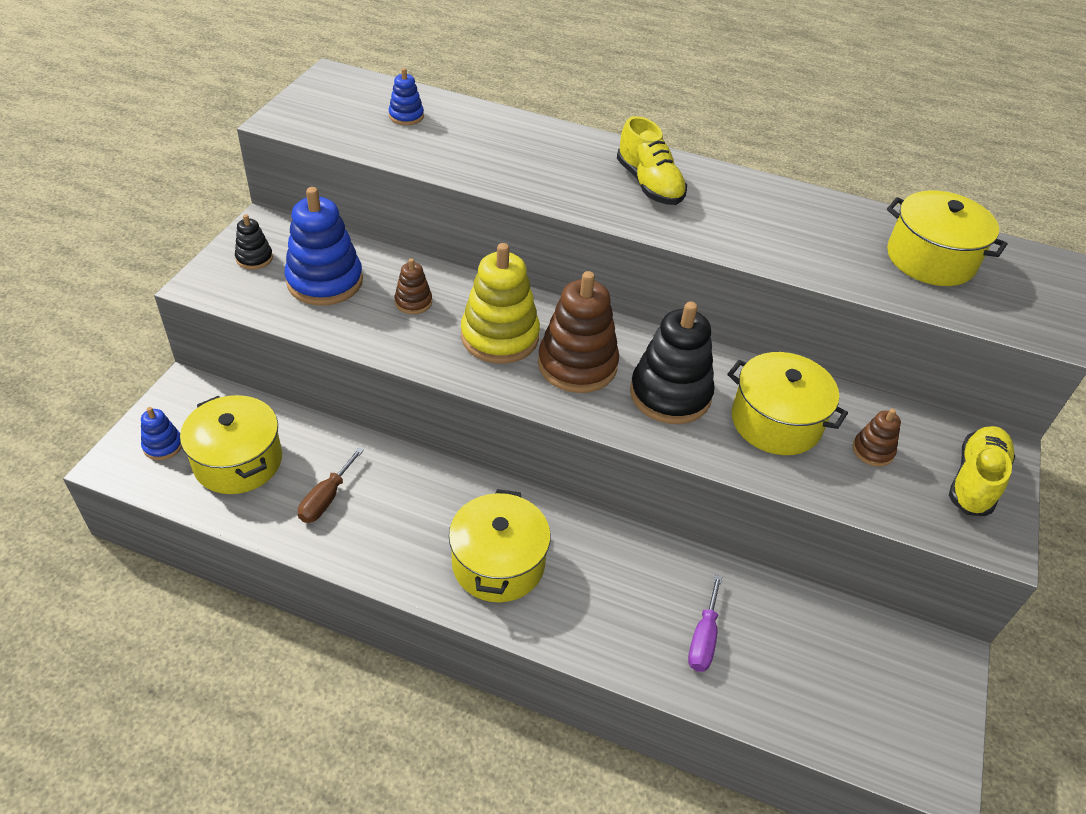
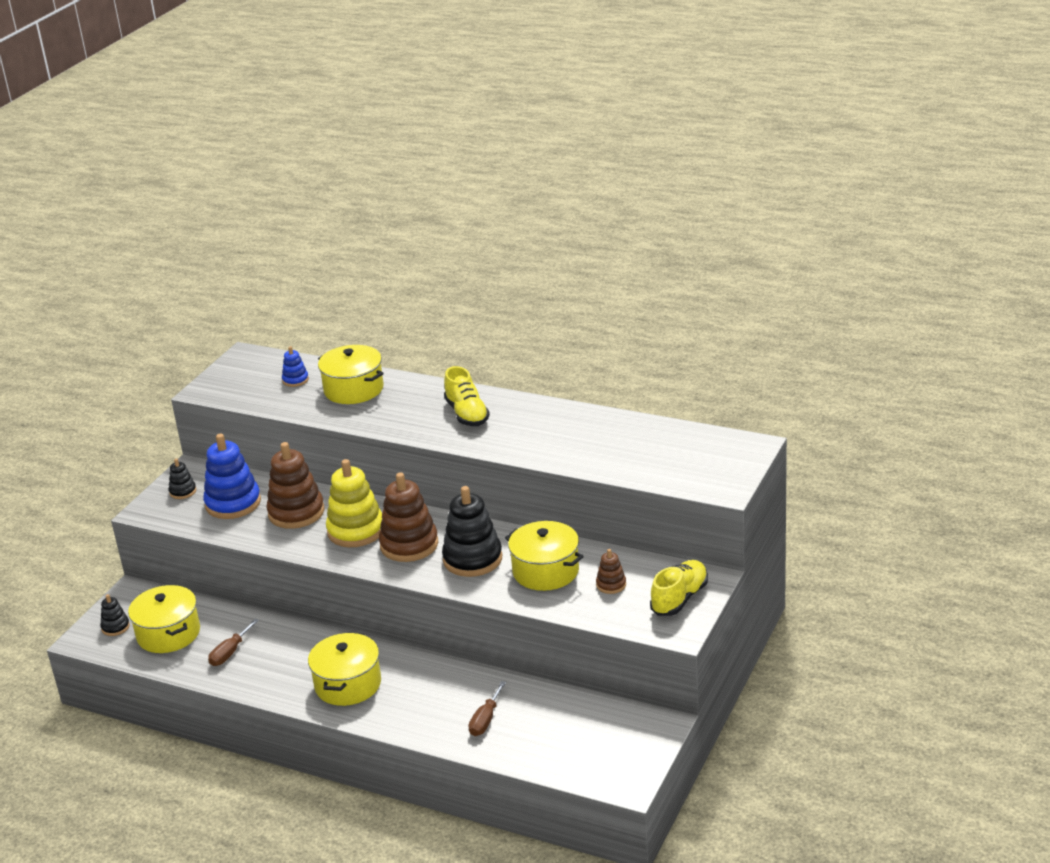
camera: 10 degrees right, 15 degrees down
blue stacking toy [141,407,182,460] -> black stacking toy [100,594,130,636]
brown stacking toy [395,258,432,314] -> brown stacking toy [266,442,324,529], size x2.05
purple screwdriver [688,574,722,672] -> brown screwdriver [469,681,506,736]
yellow pot [887,190,1007,286] -> yellow pot moved to [318,345,384,404]

